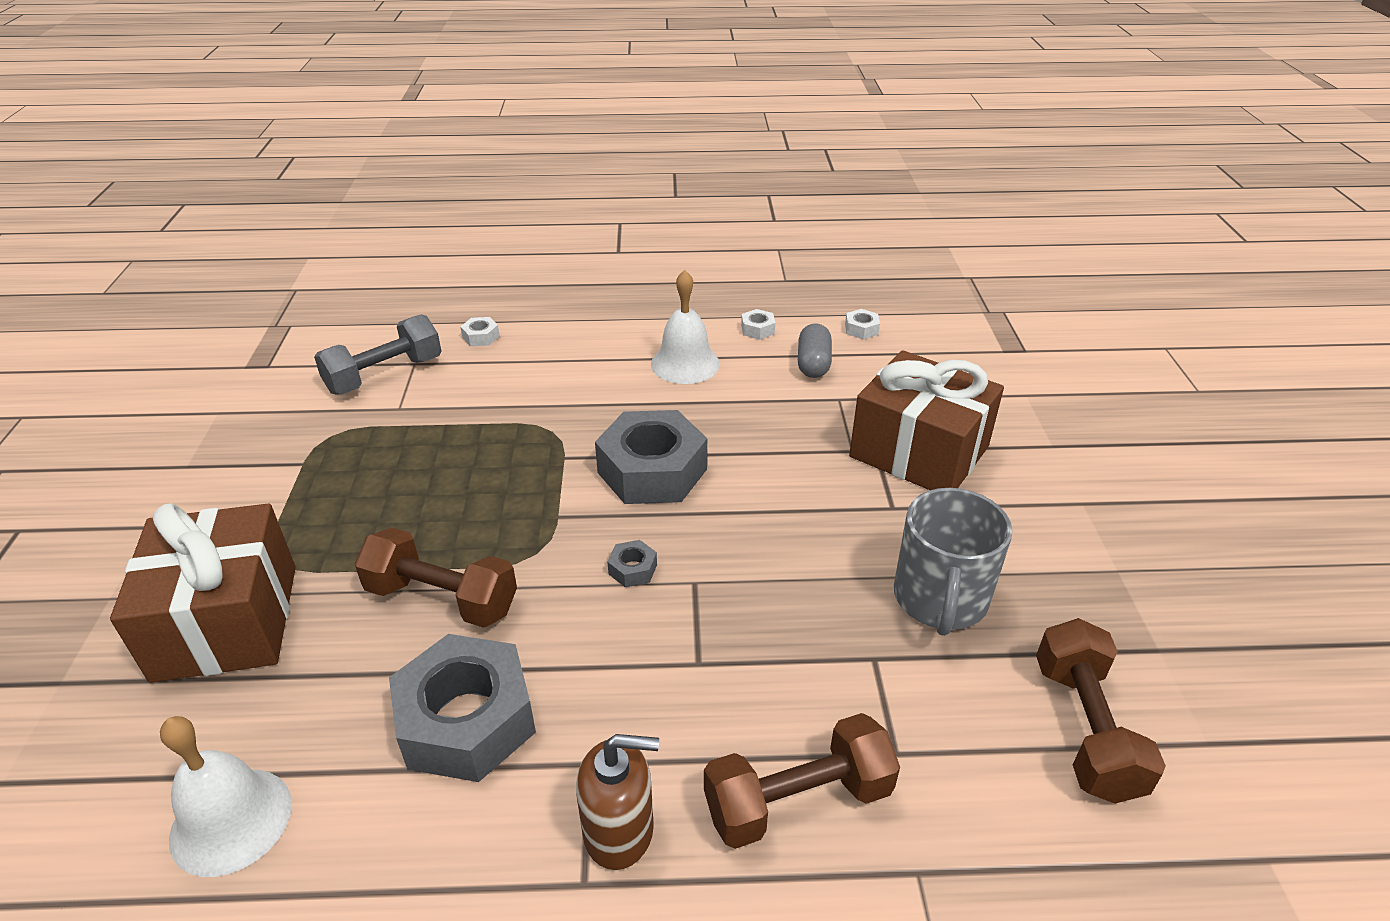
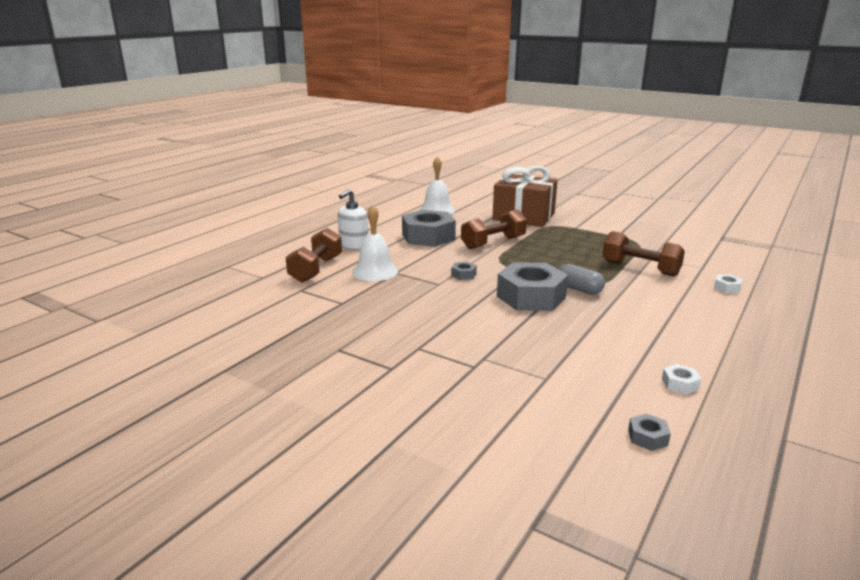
camera: 125 degrees right, 15 degrees down
grey dumbbell [314,314,442,395] -> none
brown soap dispenser [576,734,659,870] -> white soap dispenser [338,189,368,250]
white bell [651,270,720,384] -> white bell moved to [352,205,398,281]
grey capsule [798,323,832,378] -> grey capsule moved to [559,264,605,295]
white nut [845,309,880,339] -> grey nut [628,413,671,451]
brown gift [849,350,1004,490] -> none
grey mug [894,488,1012,636] -> none
brown dumbbell [1036,618,1166,804] -> brown dumbbell moved to [602,231,685,276]

